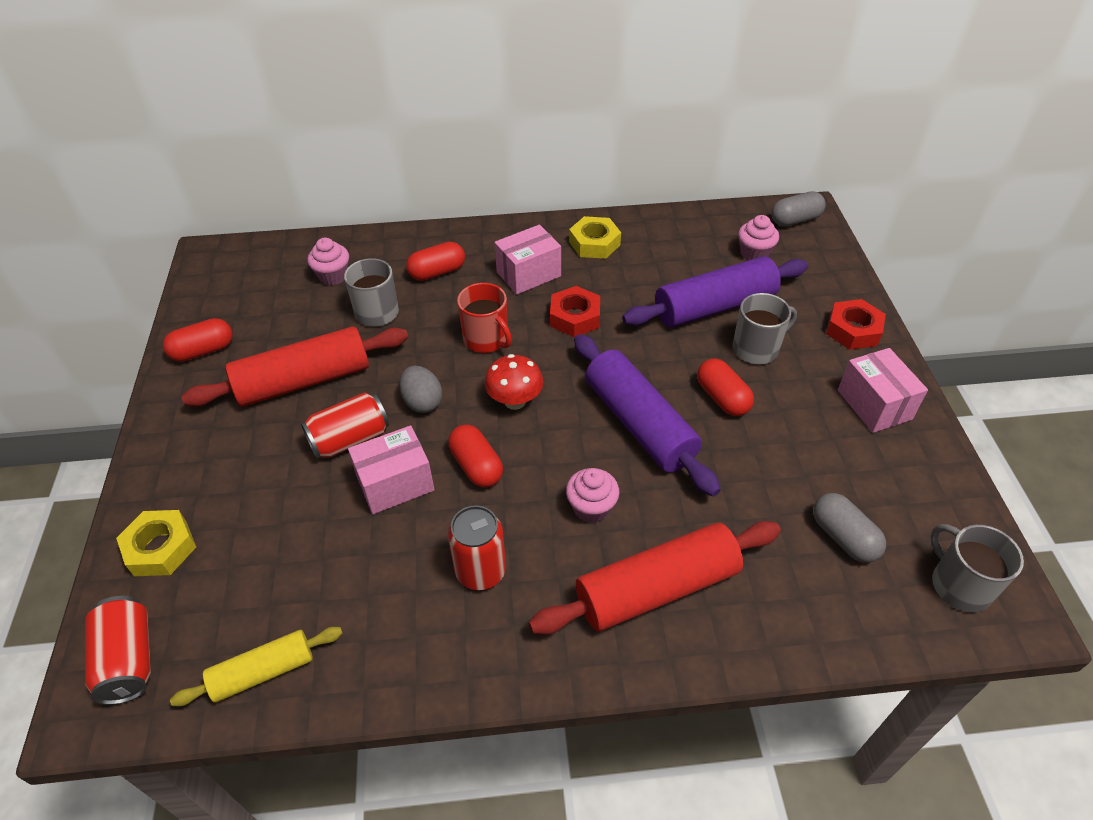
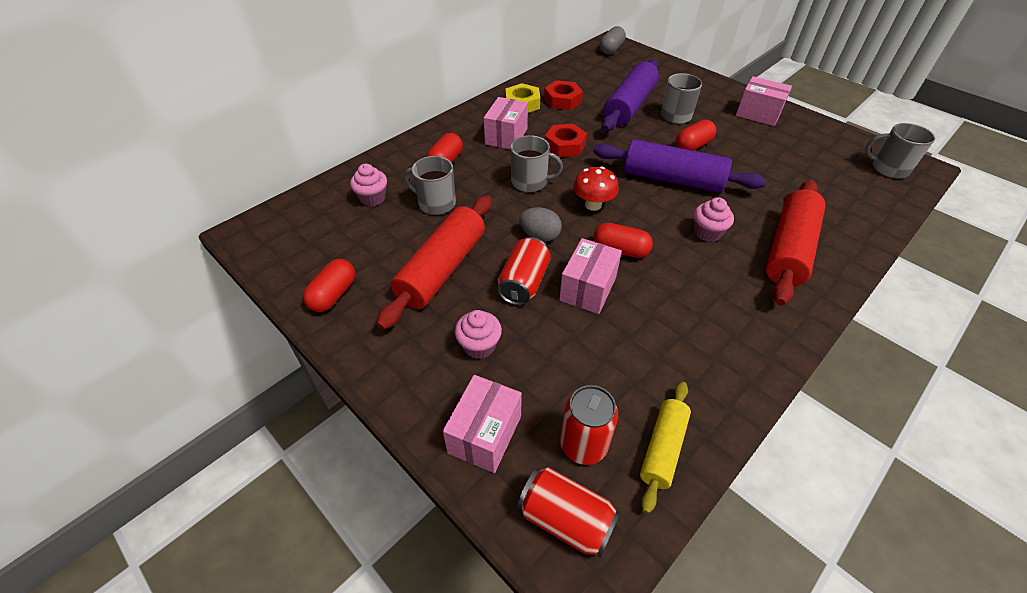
camera: 40 degrees left, 0 degrees up
yellow nut [116,510,196,576] -> pink box [443,375,522,473]
red can [448,505,506,590] -> red can moved to [560,385,618,465]
red mug [457,283,512,353] -> grey mug [510,135,563,192]
red capsule [697,359,754,416] -> red capsule turned 60 degrees counterclockwise [676,120,716,151]
pink cupcake [738,215,779,260] -> pink cupcake moved to [455,310,502,359]
grey capsule [813,493,886,563] -> none
red nut [826,299,886,350] -> red nut moved to [544,80,583,110]

